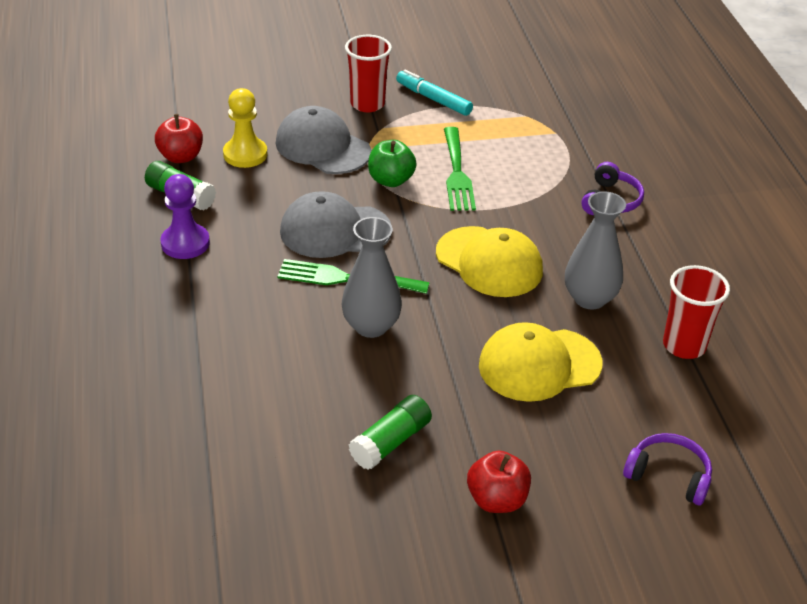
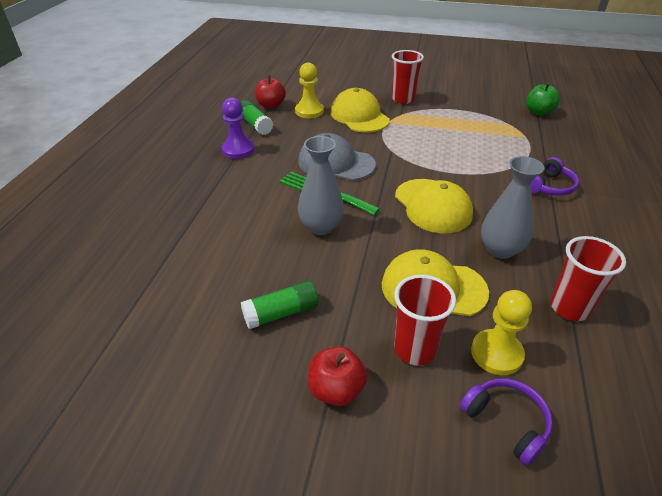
camera: 25 degrees right, 0 degrees up
grey cap [276,106,371,174] -> yellow cap [331,88,390,133]
green apple [368,140,416,187] -> green apple moved to [526,83,560,116]
turquoise marker [396,70,473,116] -> none
green fork [444,127,476,211] -> none
none -> red cup [394,275,456,366]
none -> yellow pawn [471,290,532,375]

